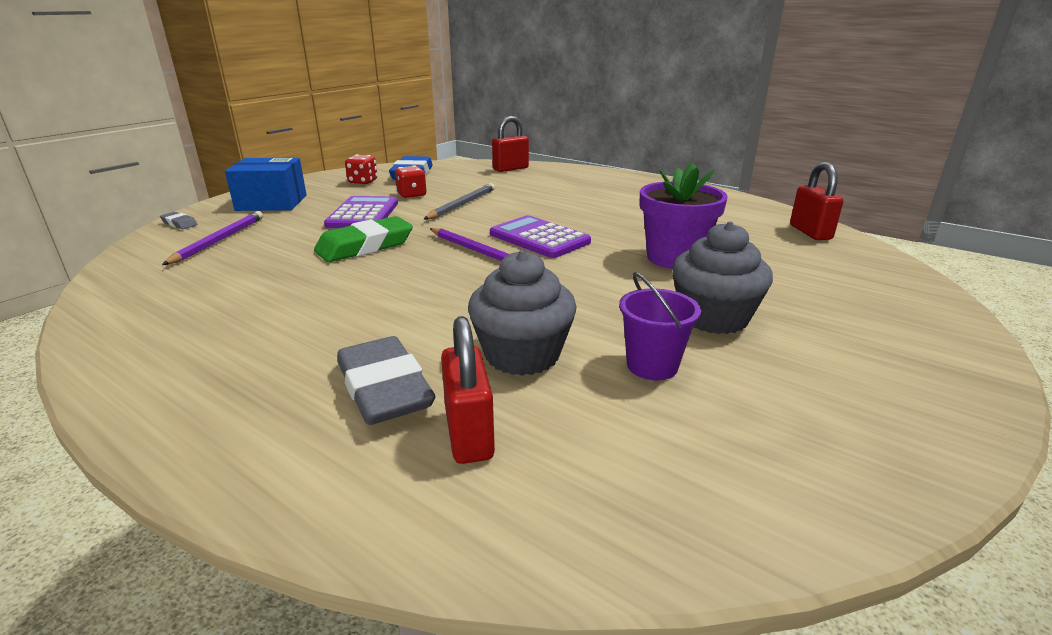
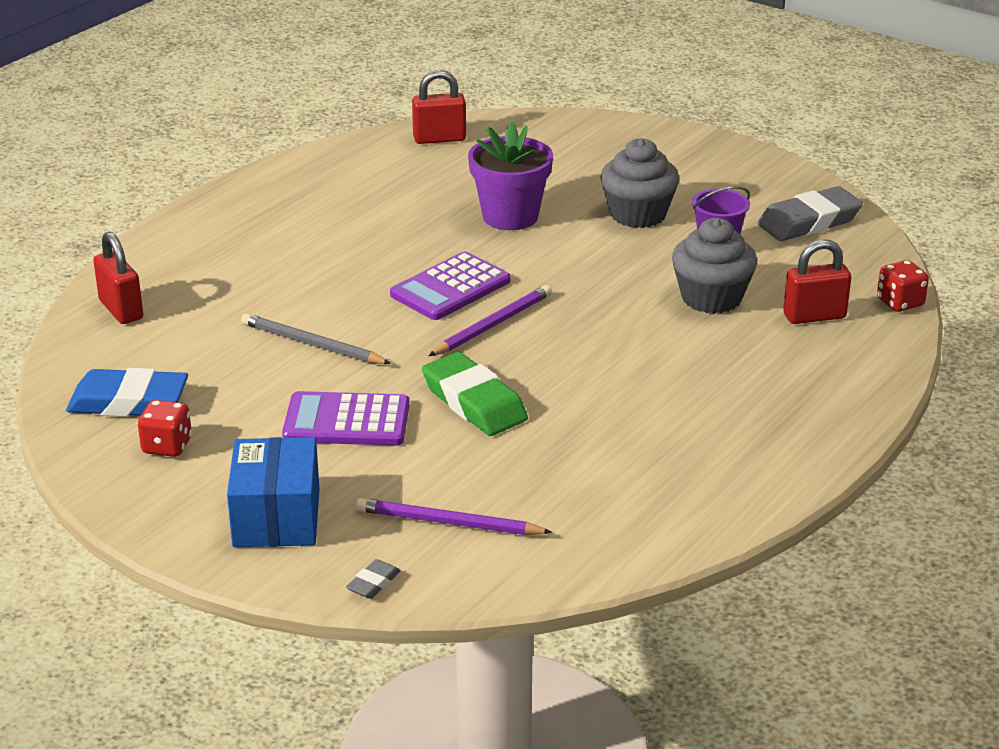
camera: 90 degrees left, 5 degrees up
grey eraser [337,336,435,425] -> grey eraser moved to [757,186,863,241]
red dice [395,165,427,198] -> red dice moved to [877,260,929,312]

